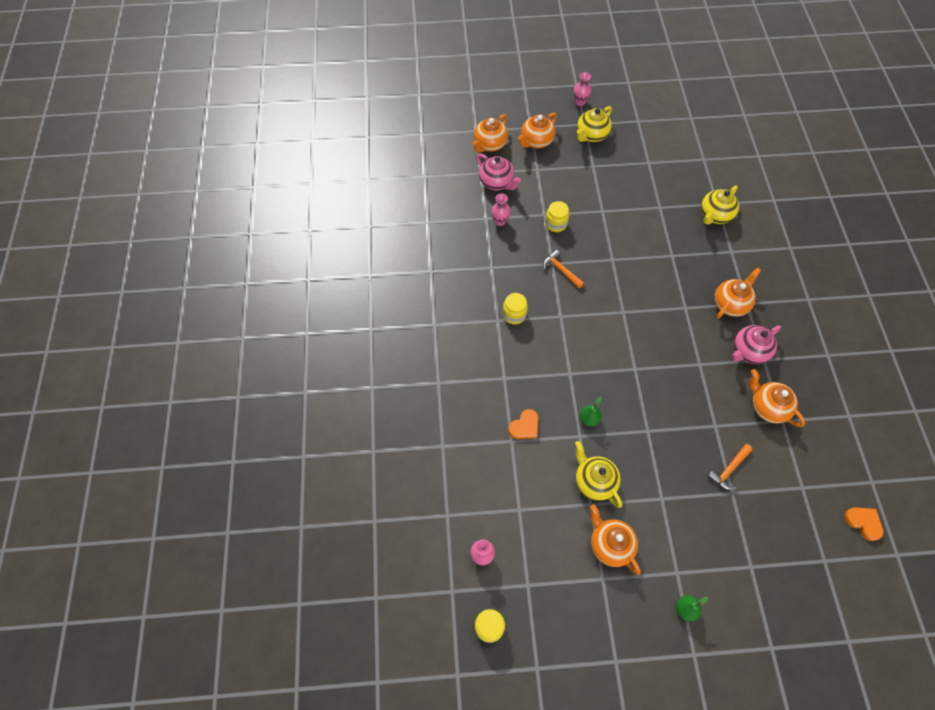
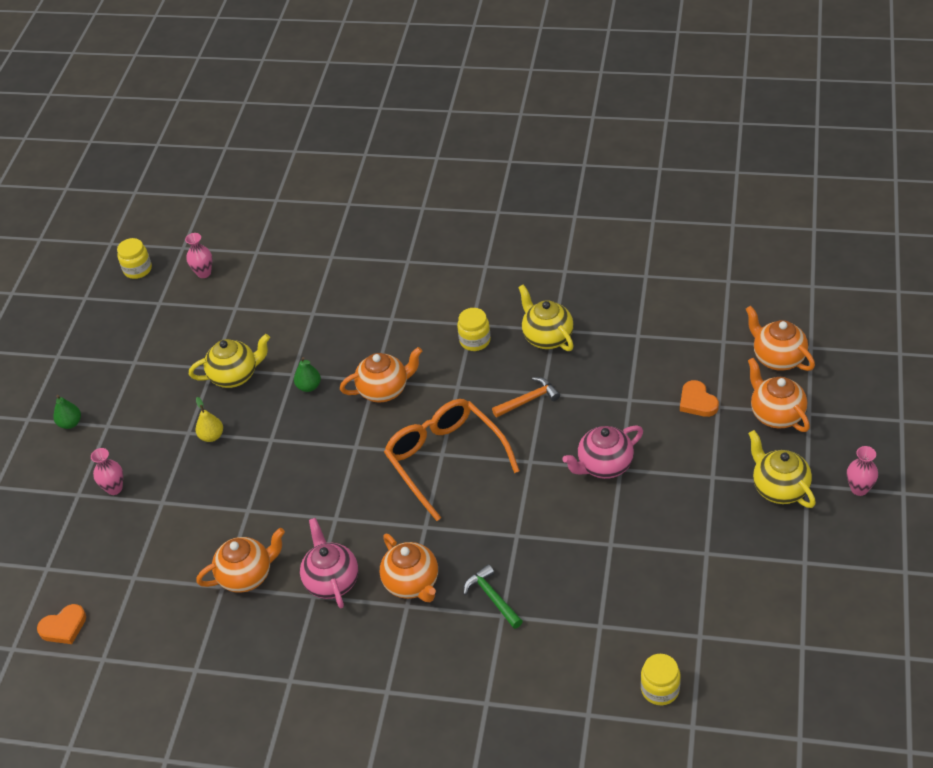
camera: 110 degrees right, 15 degrees down
pink teapot [476,154,521,190] -> pink teapot moved to [562,425,643,479]
pink vase [491,194,511,226] -> pink vase moved to [91,448,123,495]
orange heart [508,409,538,439] -> orange heart moved to [680,380,719,417]
yellow jar [545,201,569,232] -> yellow jar moved to [641,654,681,705]
orange teapot [590,504,641,575] -> orange teapot moved to [340,347,422,402]
yellow teapot [701,186,739,225] -> yellow teapot moved to [518,284,574,351]
orange hammer [707,444,753,490] -> none
none -> yellow pear [196,397,223,442]
none -> orange glasses [384,399,520,521]
none -> green hammer [464,564,523,629]

